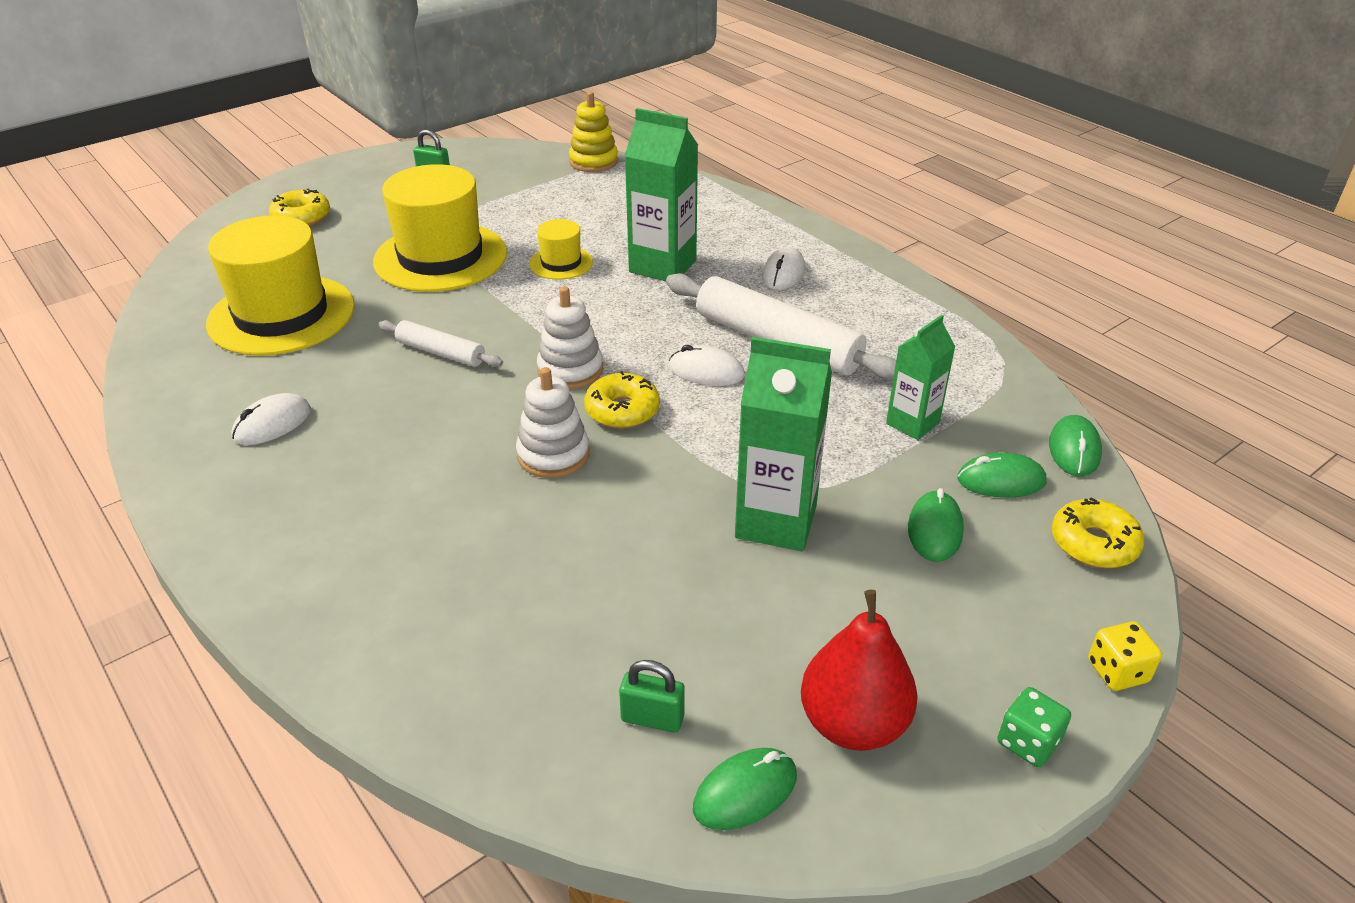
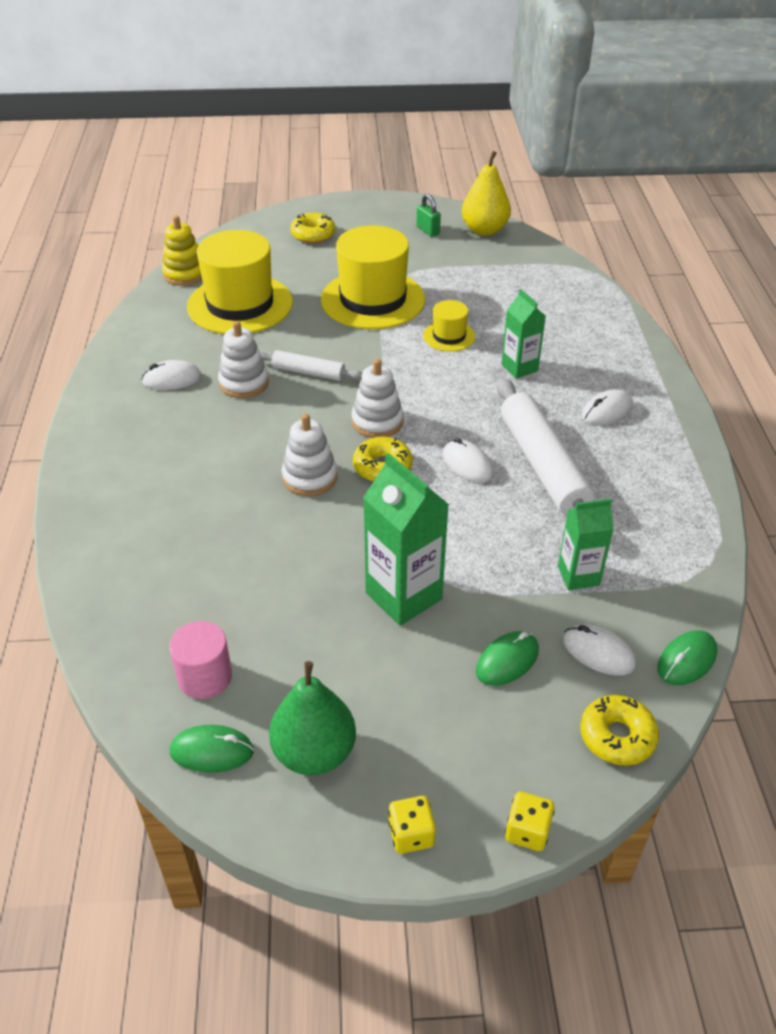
camera: 35 degrees right, 5 degrees up
white rolling pin [378,320,503,367] -> white rolling pin turned 45 degrees counterclockwise [260,350,362,381]
yellow stacking toy [569,91,618,172] -> yellow stacking toy moved to [162,215,202,286]
green padlock [619,660,685,733] -> pink cylinder [169,621,232,699]
green carton [624,108,698,281] -> green carton [501,289,546,379], size x0.62
red pear [801,590,918,751] -> green pear [269,661,356,775]
green mouse [957,452,1046,498] -> white mouse [563,624,636,676]
green dice [997,687,1071,767] -> yellow dice [389,796,436,854]
none -> white stacking toy [218,321,269,398]
none -> yellow pear [462,151,511,236]

